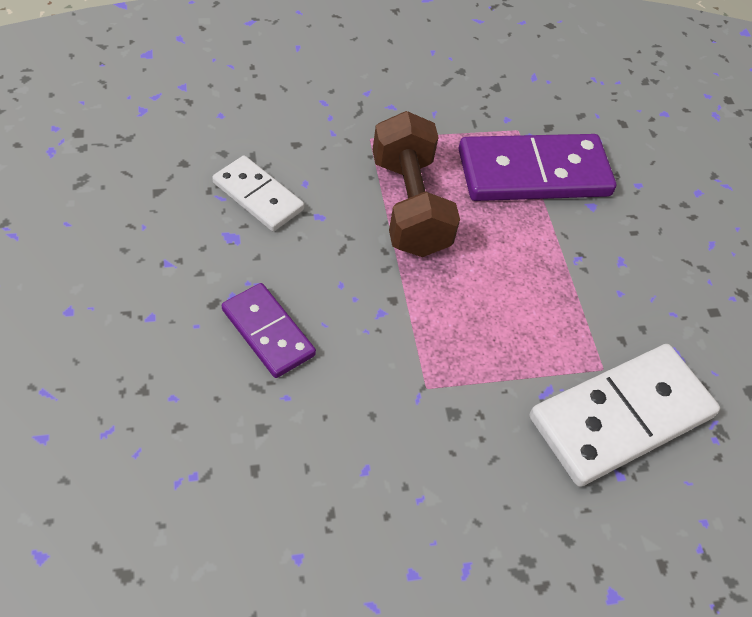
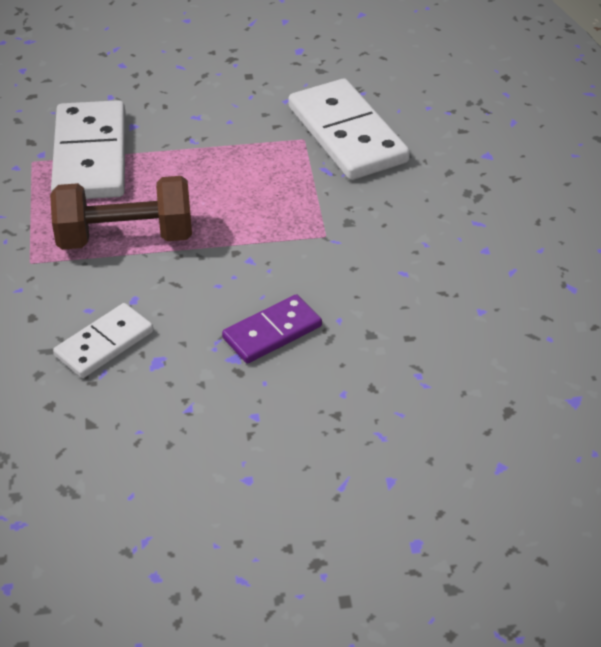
camera: 80 degrees left, 10 degrees down
purple domino [458,134,616,201] -> white domino [51,100,125,199]

